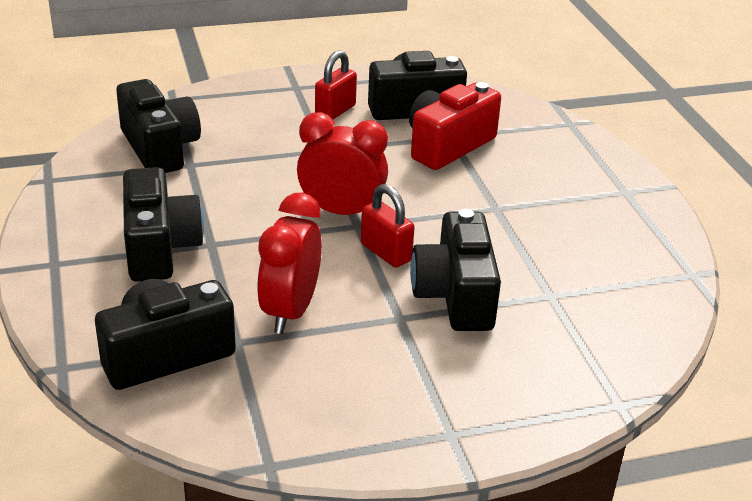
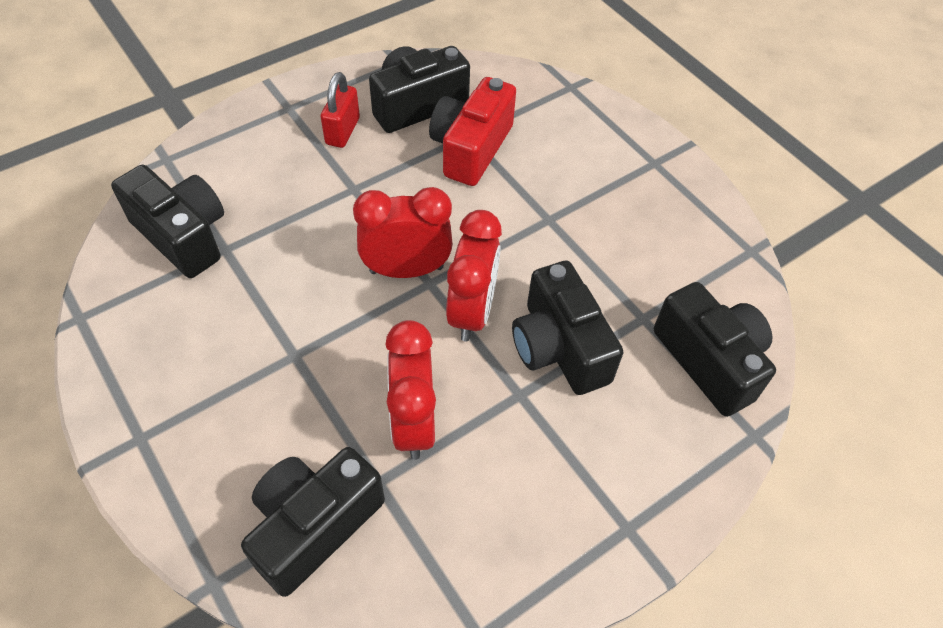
camera: 20 degrees left, 20 degrees up
black camera [123,167,204,282] -> black camera moved to [654,282,776,417]
red padlock [361,184,415,268] -> red clock [446,210,502,341]

